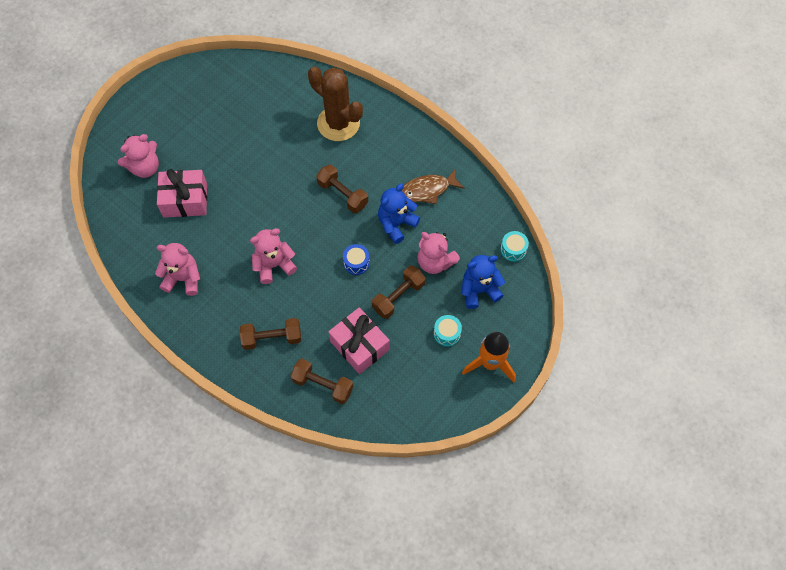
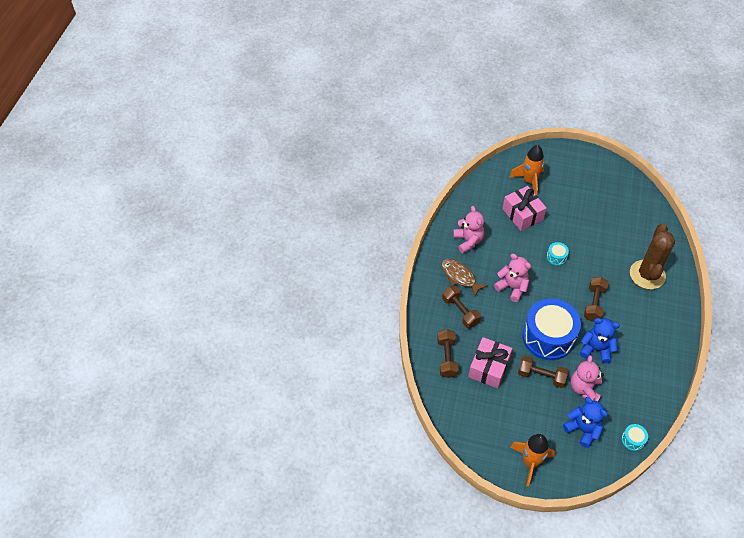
camera: 65 degrees right, 10 degrees down
pink teddy bear [118,134,159,178] -> orange rocket [509,145,545,195]
blue drum [343,244,370,275] -> blue drum [523,298,581,360], size x2.46
brown fish [402,168,464,204] -> brown fish moved to [442,259,488,297]
turquoise drum [434,315,462,346] -> turquoise drum moved to [547,242,569,266]

